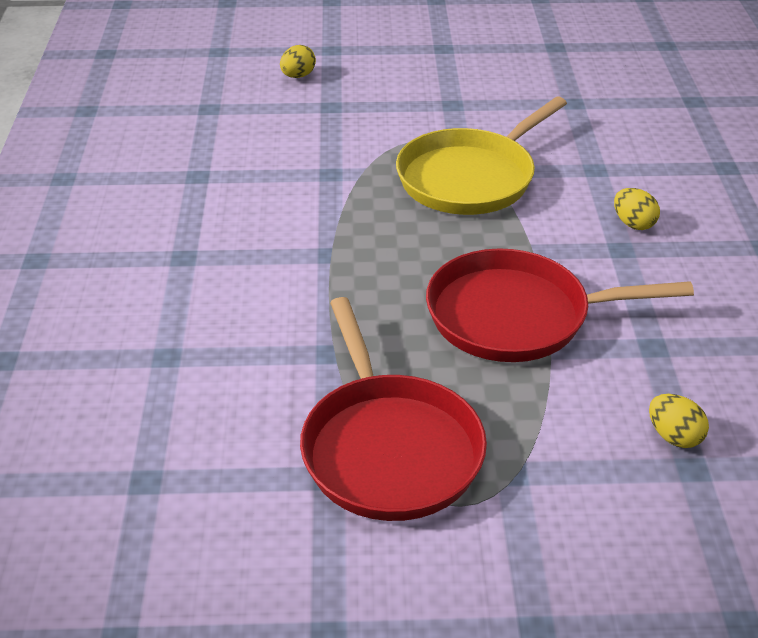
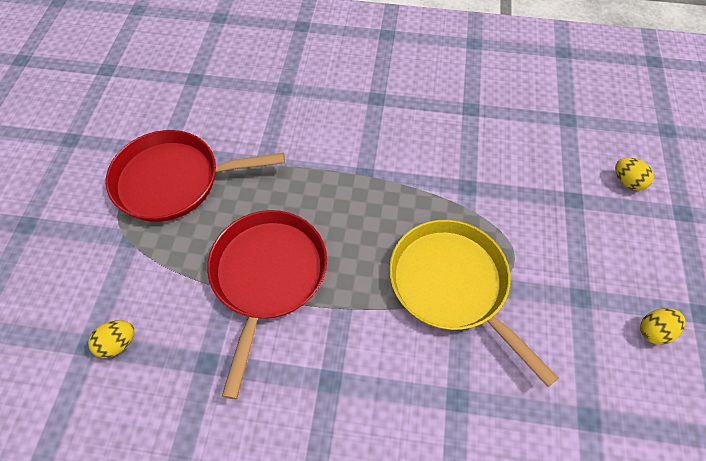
camera: 100 degrees right, 20 degrees up
yellow egg [614,188,660,230] -> yellow egg moved to [640,308,685,345]

